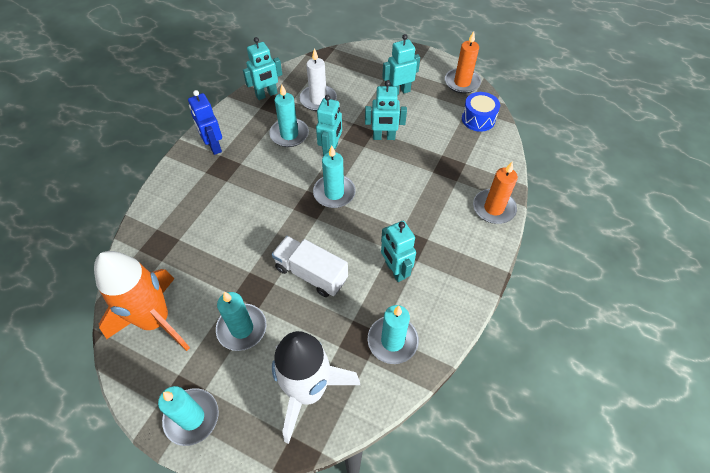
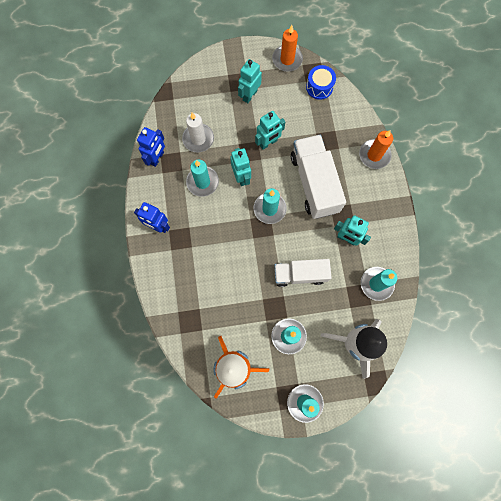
camera: 35 degrees left, 20 degrees up
turquoise robot [243,37,282,100] -> blue robot [137,127,165,167]
none -> white truck [291,135,346,219]

